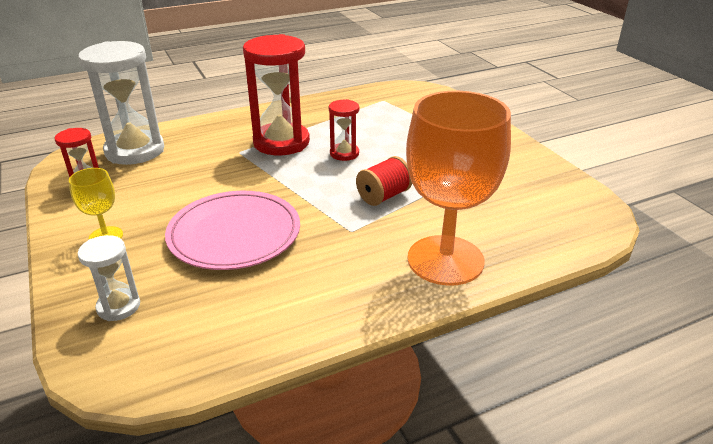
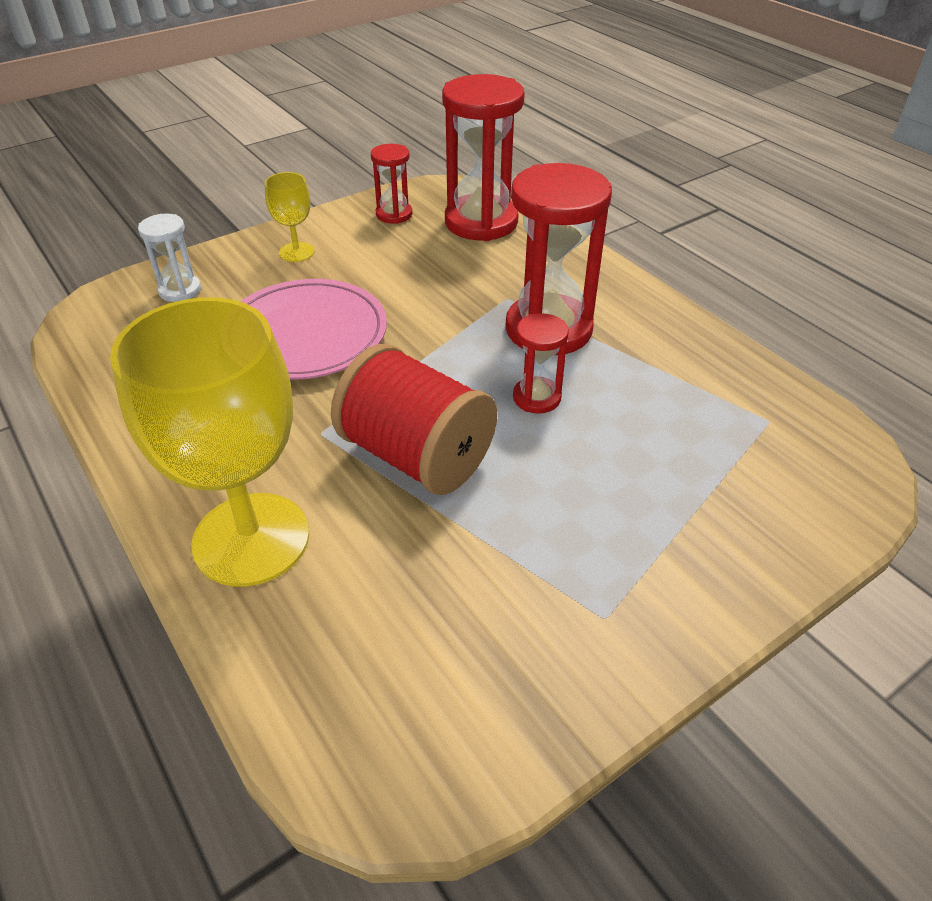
camera: 80 degrees right, 10 degrees up
white hourglass [78,41,164,165] -> red hourglass [442,74,525,241]
red spool [356,156,412,206] -> red spool [331,344,497,495], size x1.78
orange goblet [406,91,511,286] -> yellow goblet [110,297,309,587]

